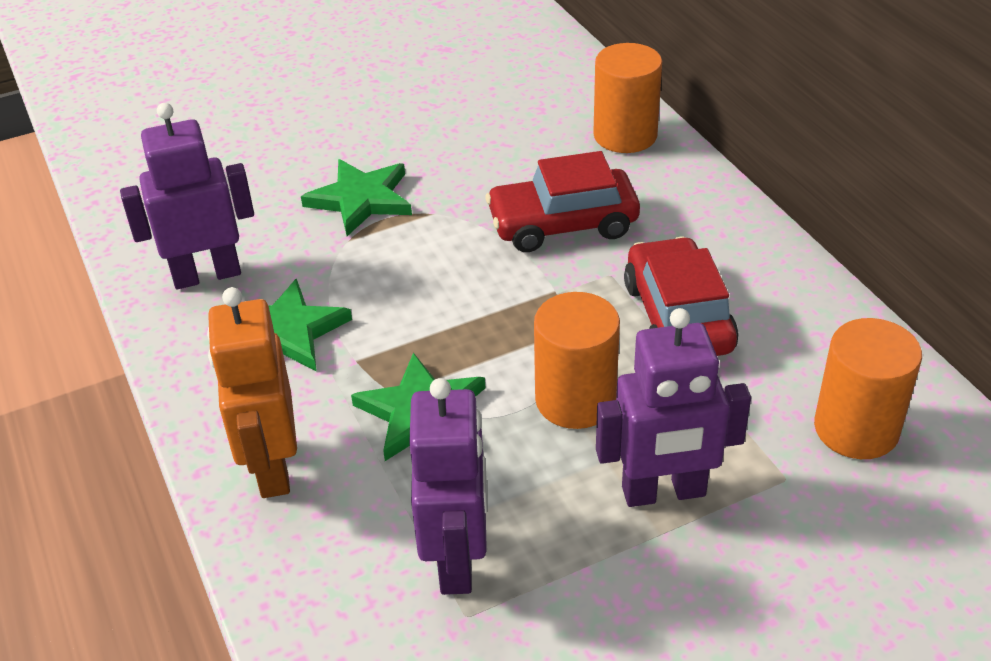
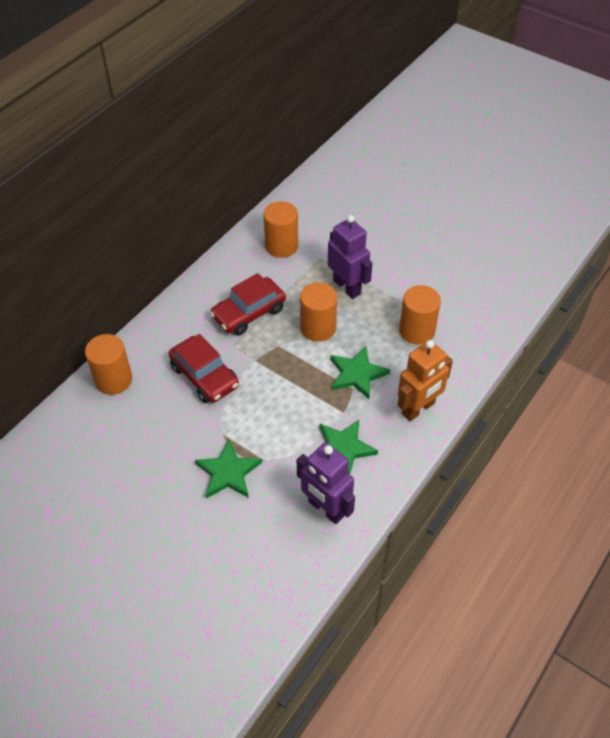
camera: 120 degrees left, 10 degrees up
purple robot [409,378,487,595] -> orange cylinder [399,285,441,345]

